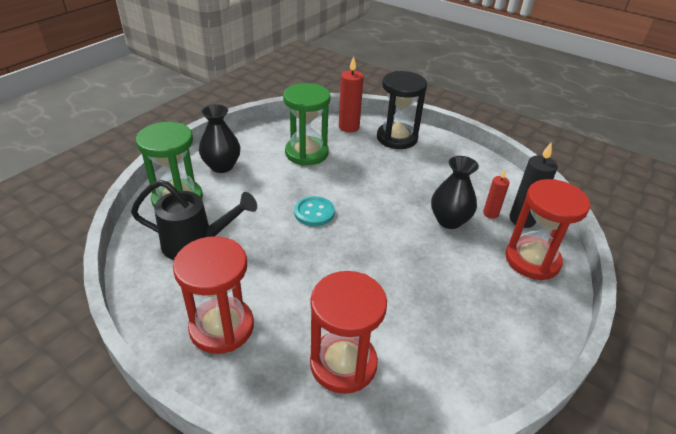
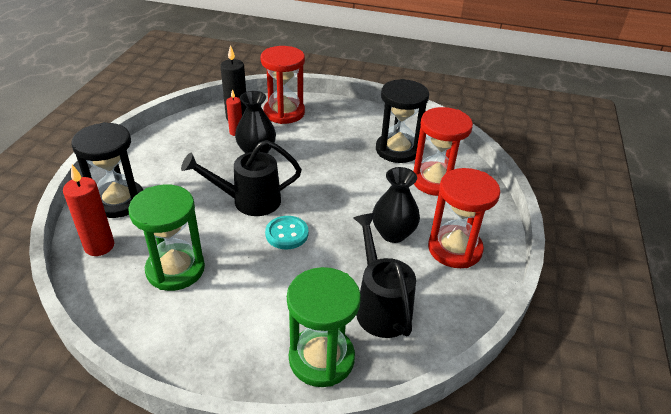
camera: 110 degrees left, 0 degrees up
black vase [199,104,240,173] -> black vase moved to [372,167,420,243]
none -> black watering can [181,140,302,216]
none -> black hourglass [376,79,429,163]

